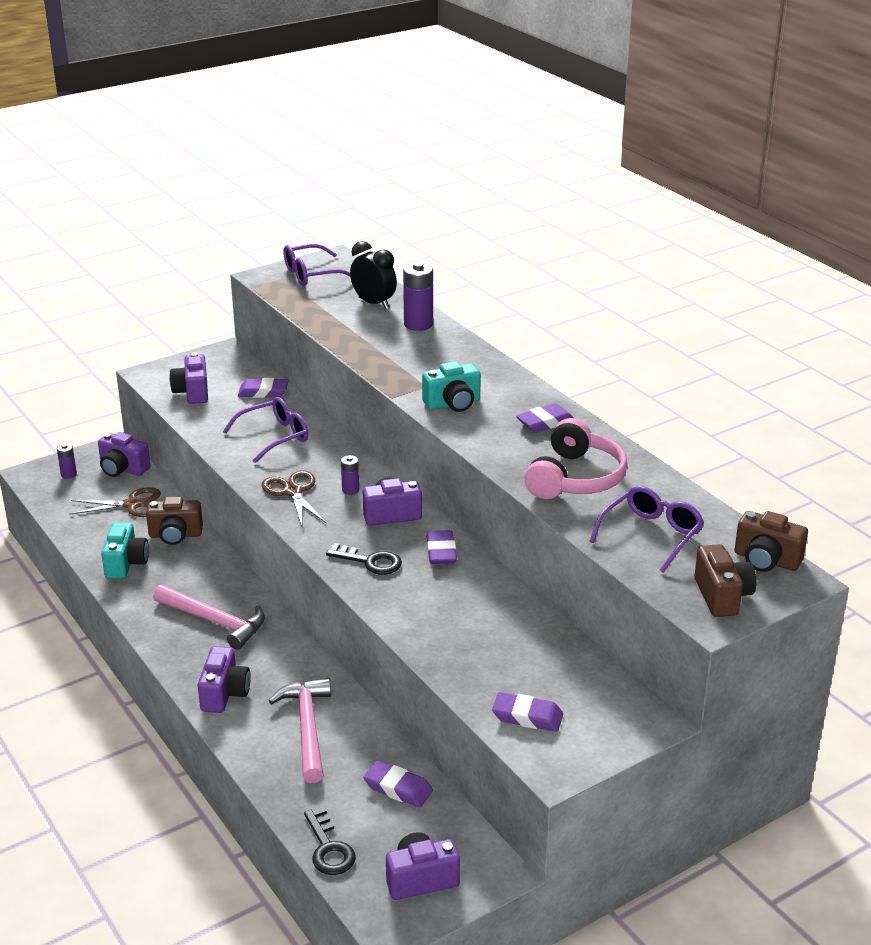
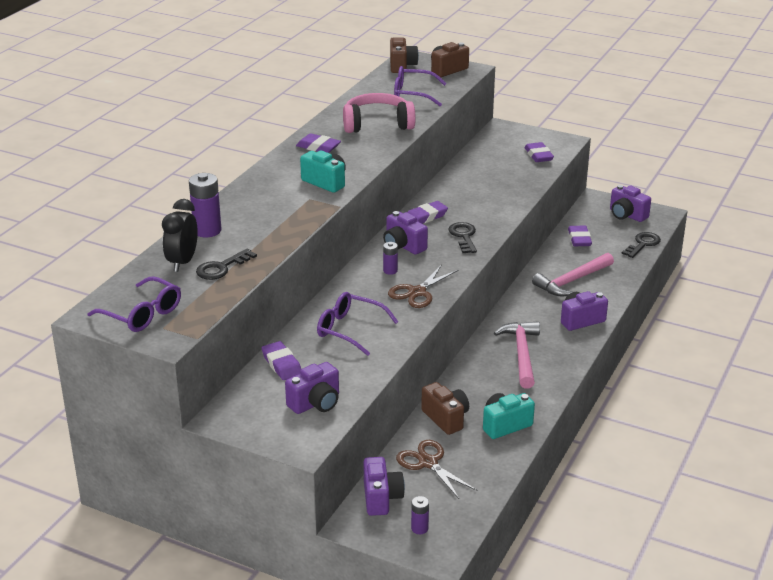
camera: 120 degrees left, 0 degrees up
none -> black key [196,249,257,280]

